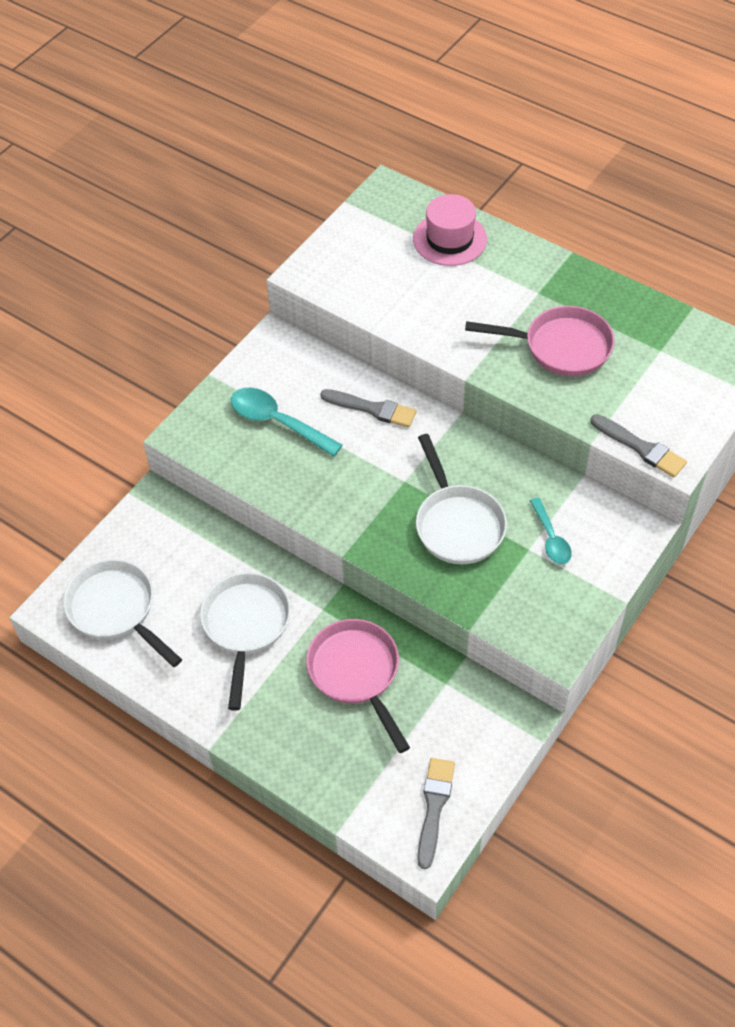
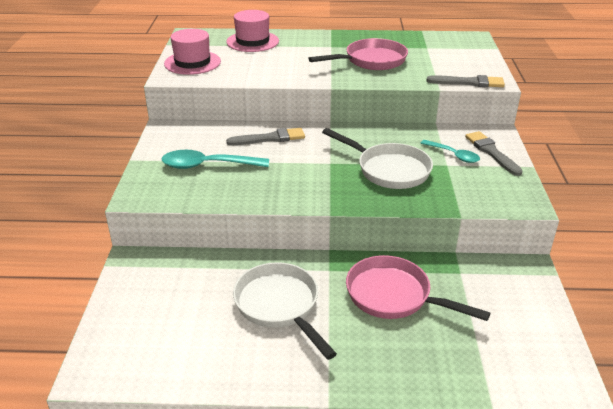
camera: 35 degrees left, 20 degrees down
white pan [63,559,182,667] -> none
grey brush [417,758,455,869] -> grey brush moved to [465,131,523,176]
none -> pink hat [164,29,221,75]

